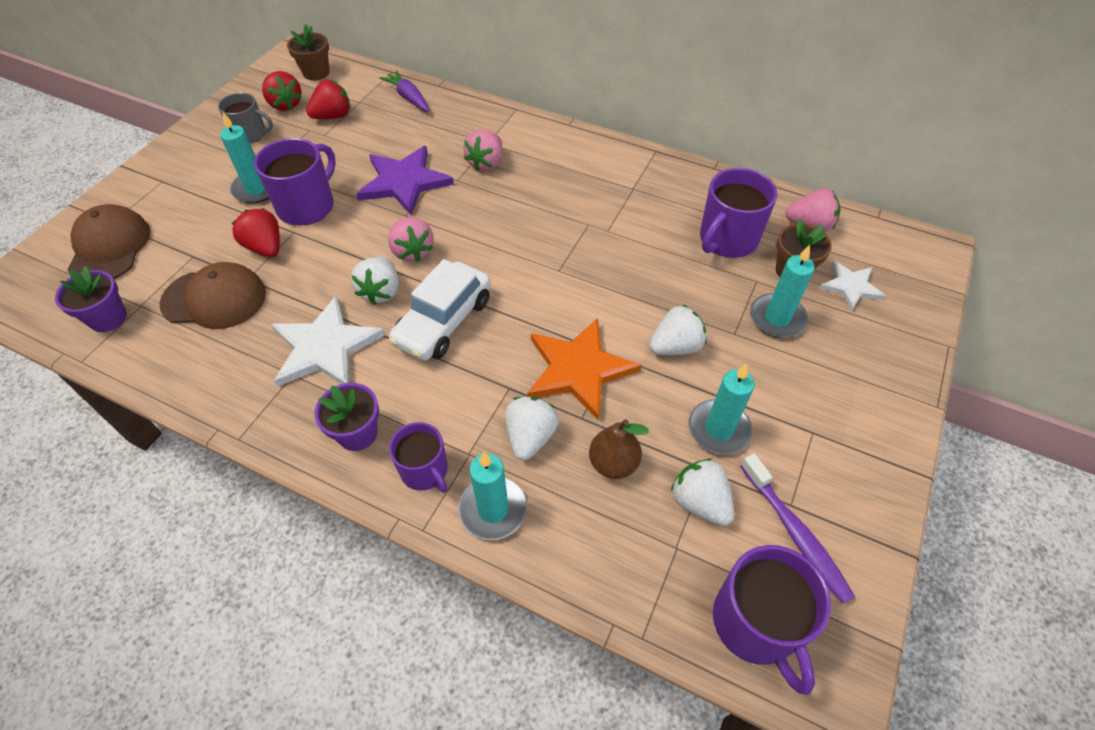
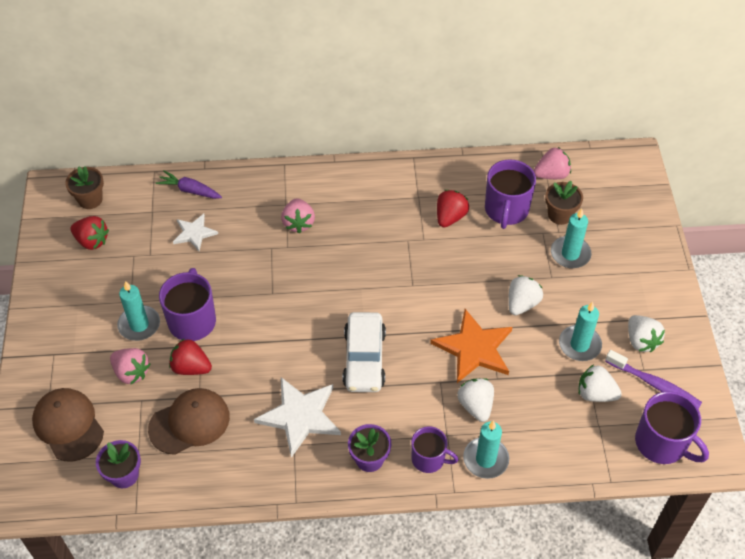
camera: 30 degrees left, 0 degrees up
grey mug [218,93,273,143] -> none
red strawberry [306,80,350,119] -> red strawberry moved to [437,190,469,227]
white strawberry [351,257,399,305] -> white strawberry moved to [628,315,665,352]
purple star [356,146,454,216] -> none
pink strawberry [388,217,434,262] -> pink strawberry moved to [110,348,150,385]
brown pear [589,419,649,479] -> none
white star [819,261,886,311] -> white star moved to [173,214,218,251]

